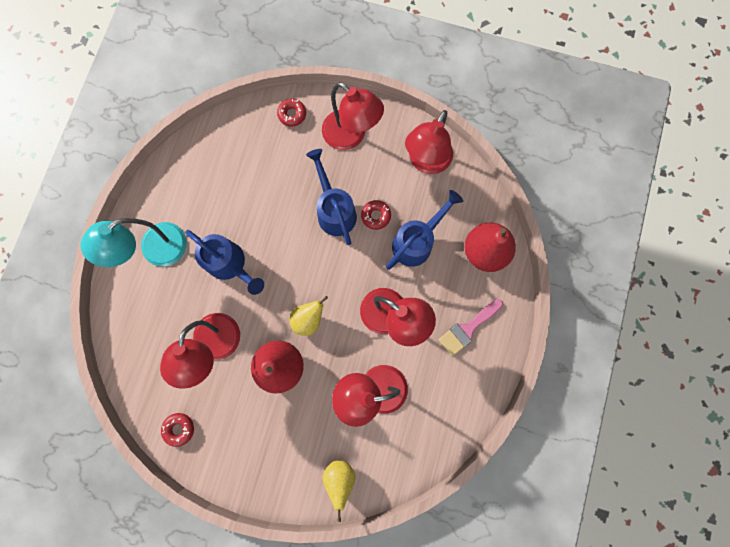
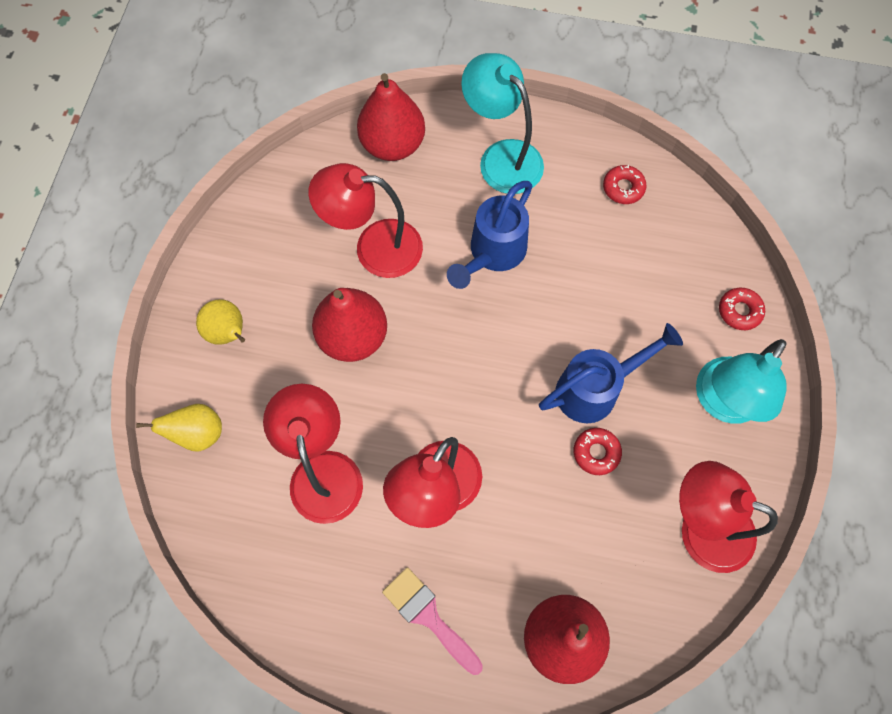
camera: 85 degrees right, 10 degrees down
red donut [161,413,194,447] -> red donut moved to [603,165,646,204]
yellow pear [289,296,328,336] -> yellow pear moved to [196,299,245,345]
red lamp [322,82,384,150] -> turquoise lamp [696,339,787,424]
blue watering can [386,190,463,270] -> none
none -> red pear [357,73,425,161]

